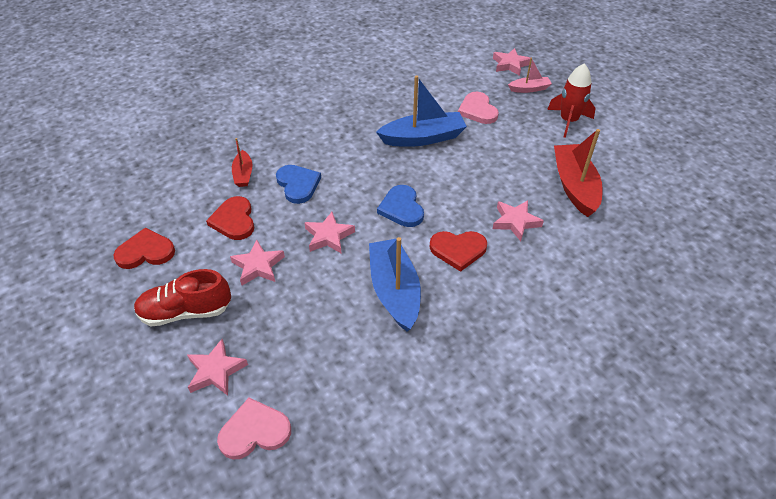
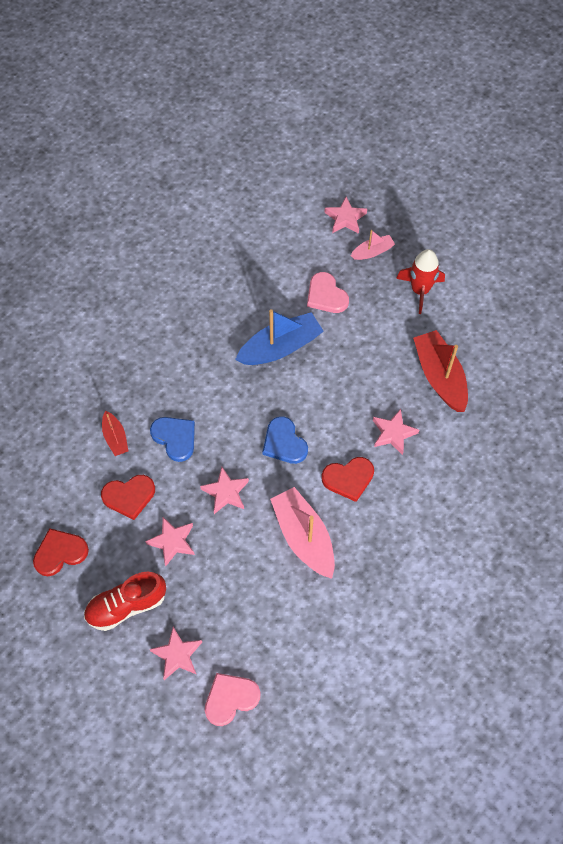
camera: 15 degrees left, 15 degrees up
red heart [206,196,254,240] -> red heart turned 75 degrees counterclockwise [101,475,155,520]
blue boat [369,237,421,331] -> pink boat [270,487,335,579]

